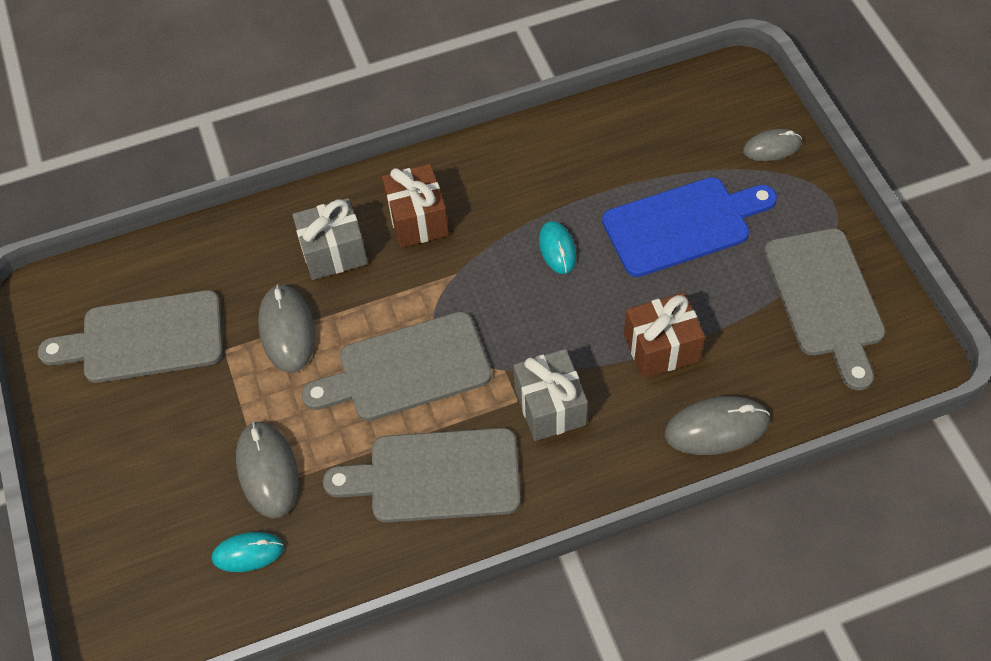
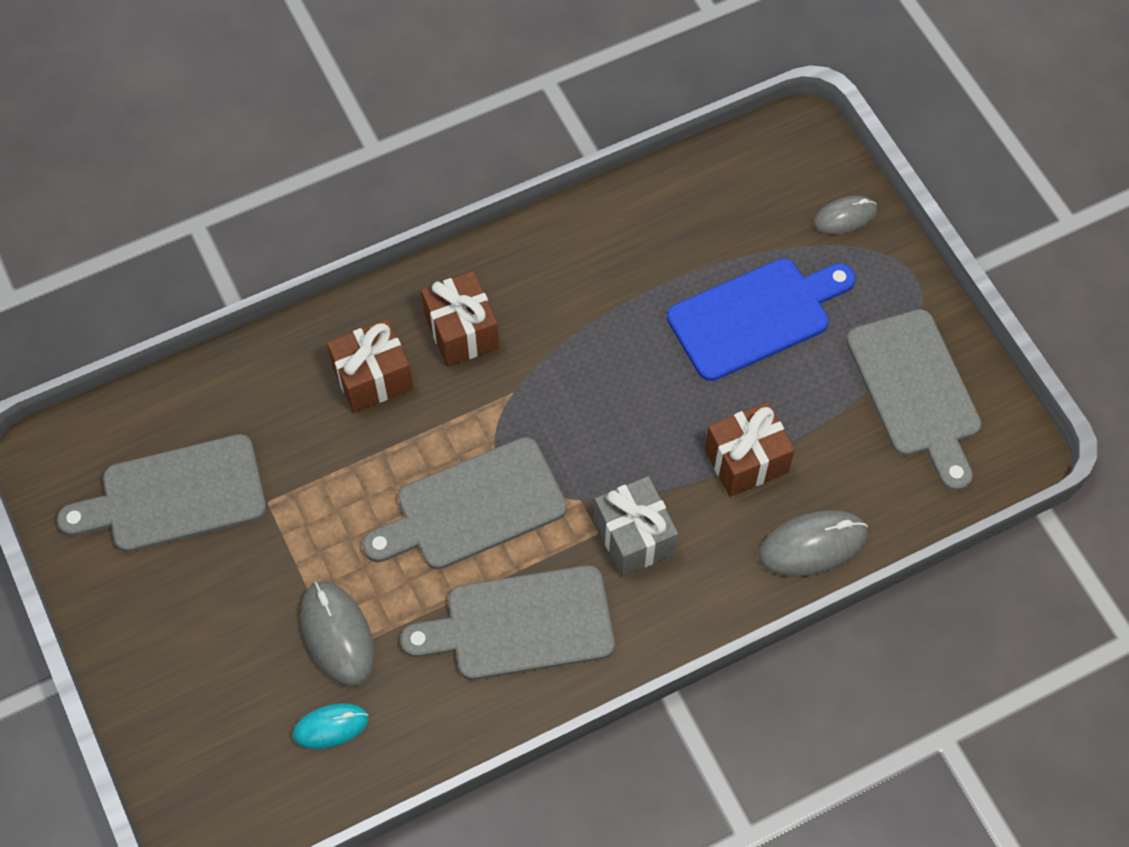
camera: 10 degrees left, 5 degrees up
grey mouse [258,284,315,373] -> none
grey gift [292,198,368,280] -> brown gift [327,319,413,412]
turquoise mouse [539,221,576,274] -> none

